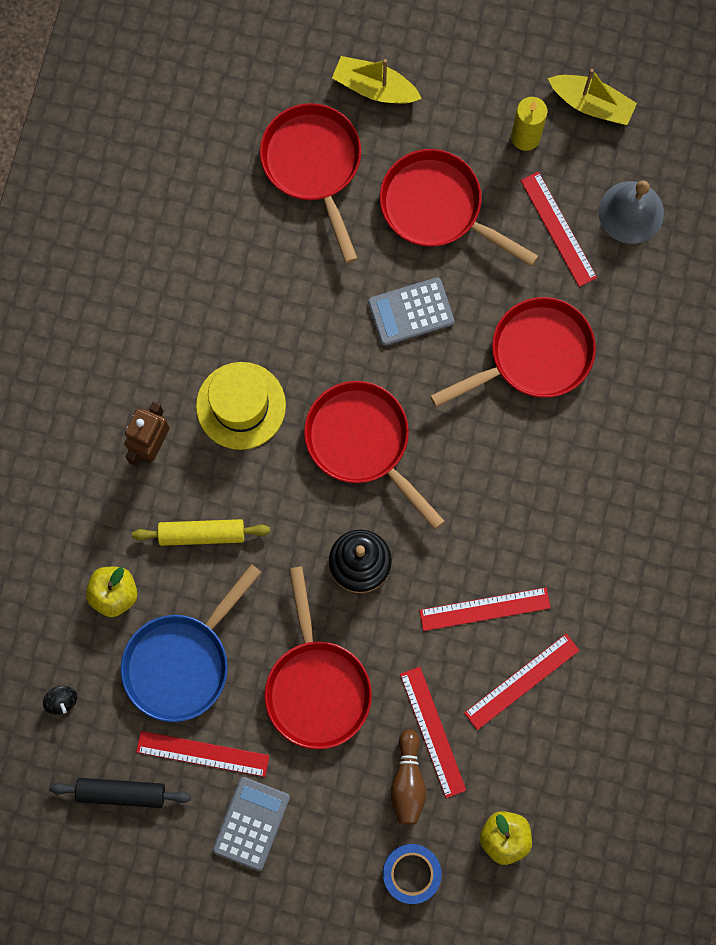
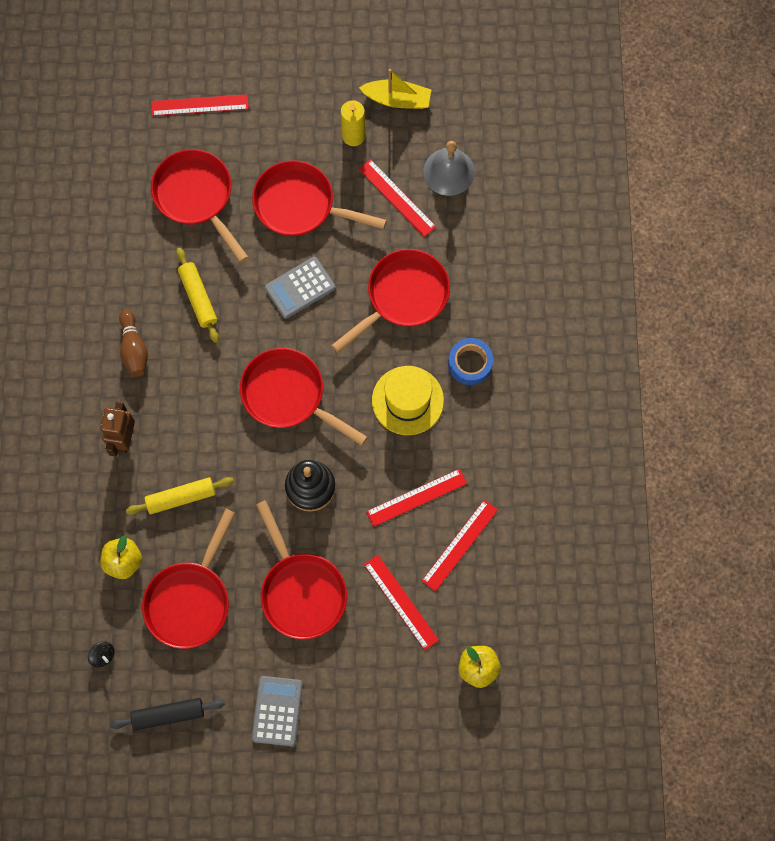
camera: 15 degrees left, 5 degrees down
blue pan [121,564,262,722] -> red pan [142,509,235,649]
red ruler [136,731,269,777] -> red ruler moved to [151,94,249,116]
yellow hat [196,362,286,450] -> yellow hat moved to [372,366,444,435]
yellow boat [332,56,422,104] -> none
blue tape [383,844,442,904] -> blue tape moved to [448,338,493,385]
brown bowling pin [391,729,426,825] -> brown bowling pin moved to [119,310,148,377]
none -> yellow rolling pin [176,248,219,343]

